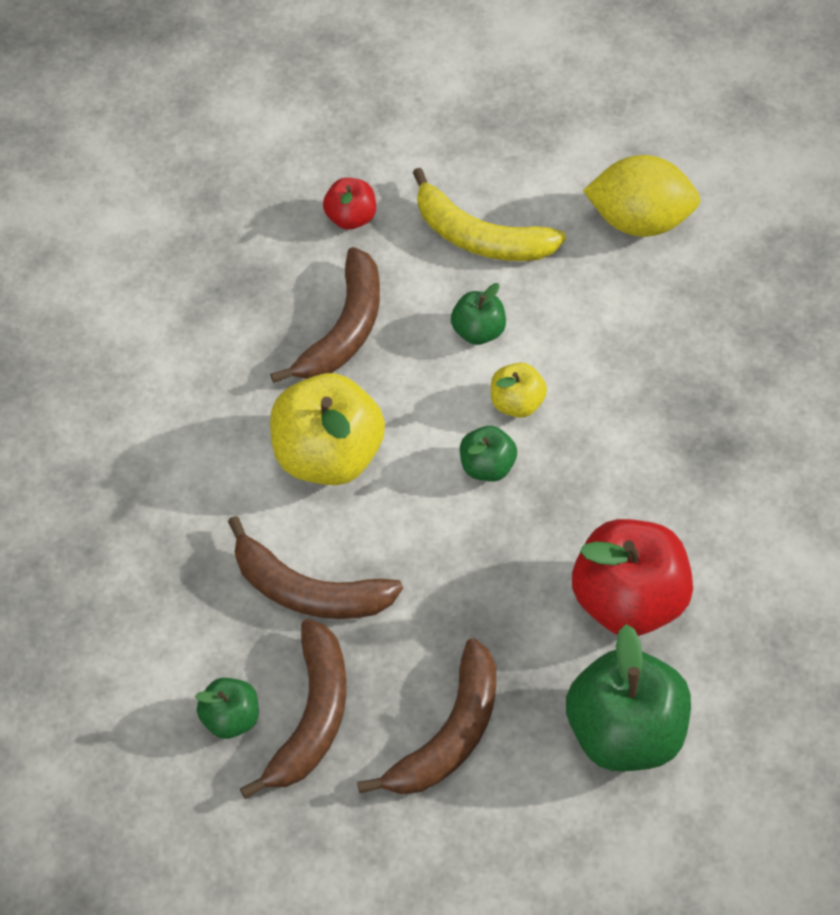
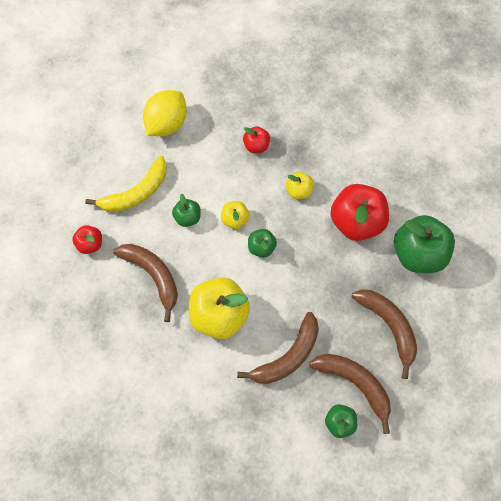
camera: 65 degrees left, 10 degrees up
none -> red apple [243,126,270,153]
none -> yellow apple [286,172,314,199]

